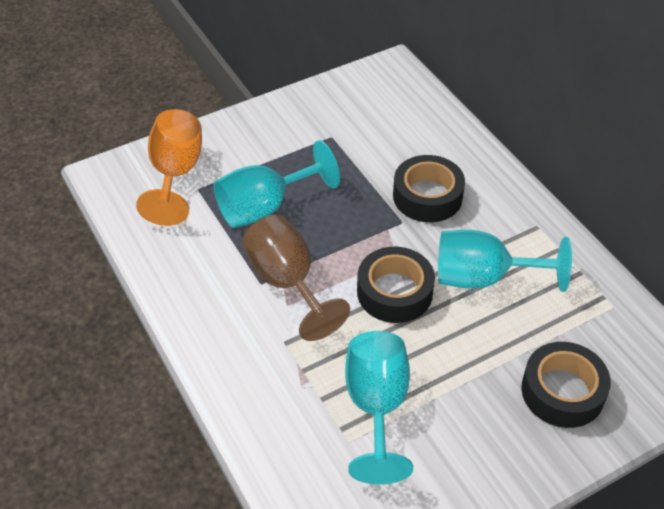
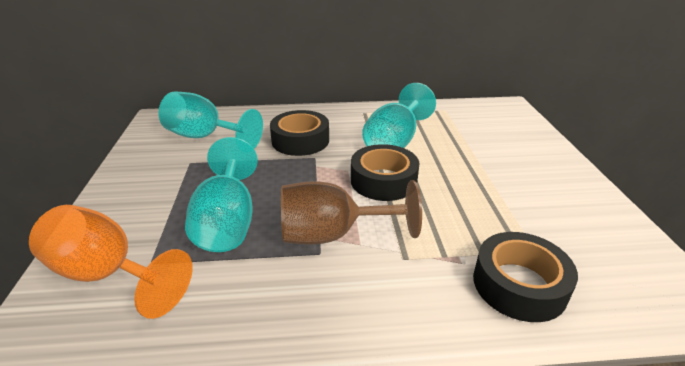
camera: 65 degrees left, 15 degrees down
turquoise goblet [345,331,413,484] -> turquoise goblet moved to [158,91,263,149]
black tape [521,342,611,428] -> black tape moved to [473,232,578,322]

